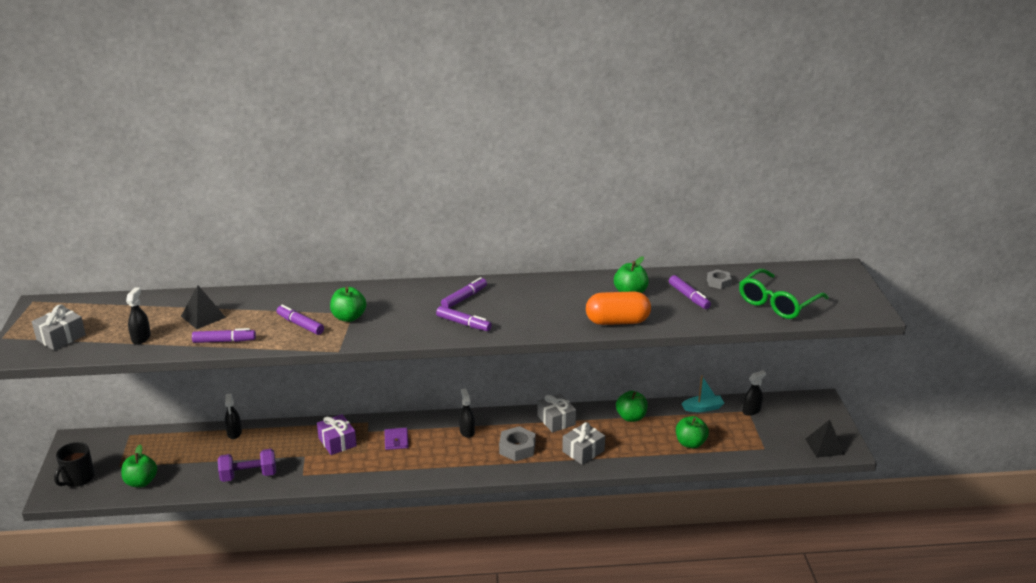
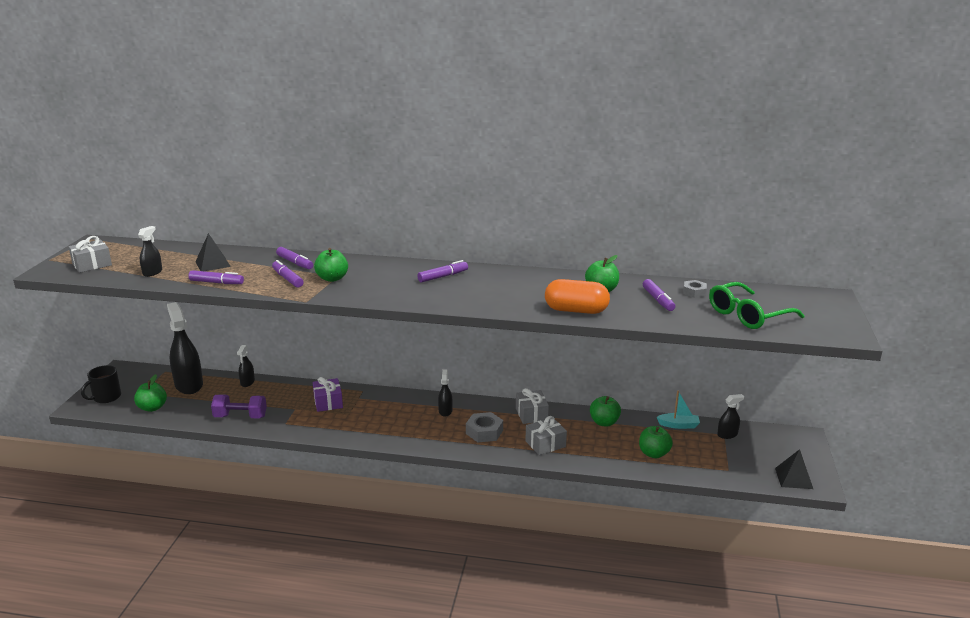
camera: 15 degrees right, 5 degrees down
purple wallet [385,428,409,450] -> none
purple marker [436,306,492,331] -> purple marker moved to [276,247,313,269]
none -> black spray bottle [167,302,203,394]

